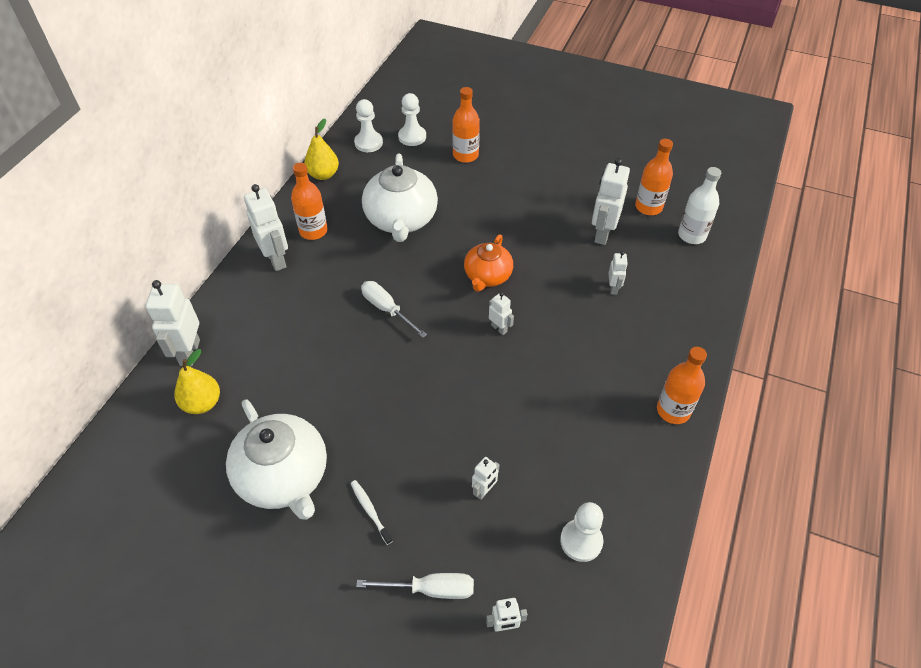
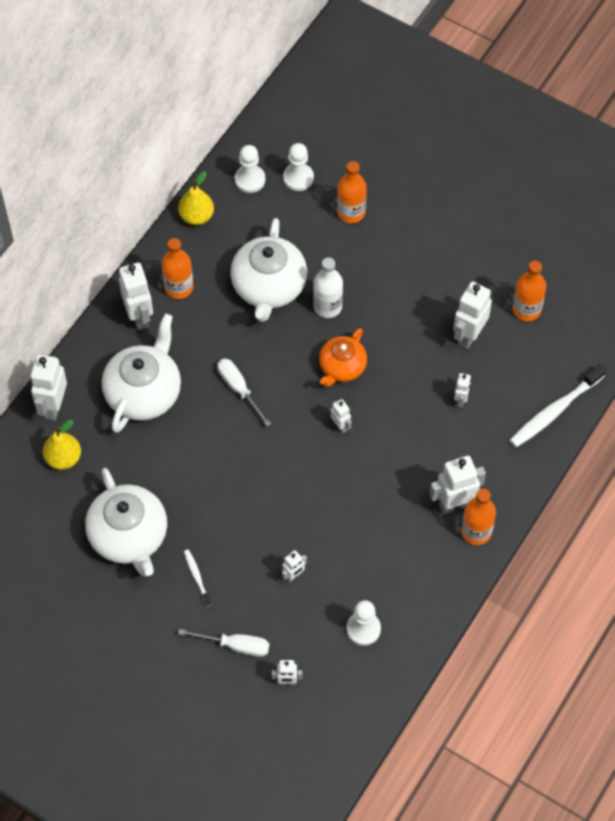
camera: 10 degrees right, 10 degrees up
white bottle [678,167,721,244] -> white bottle moved to [313,257,343,318]
none -> white teapot [102,314,181,433]
none -> white robot [429,456,486,514]
none -> white toothbrush [509,364,607,447]

